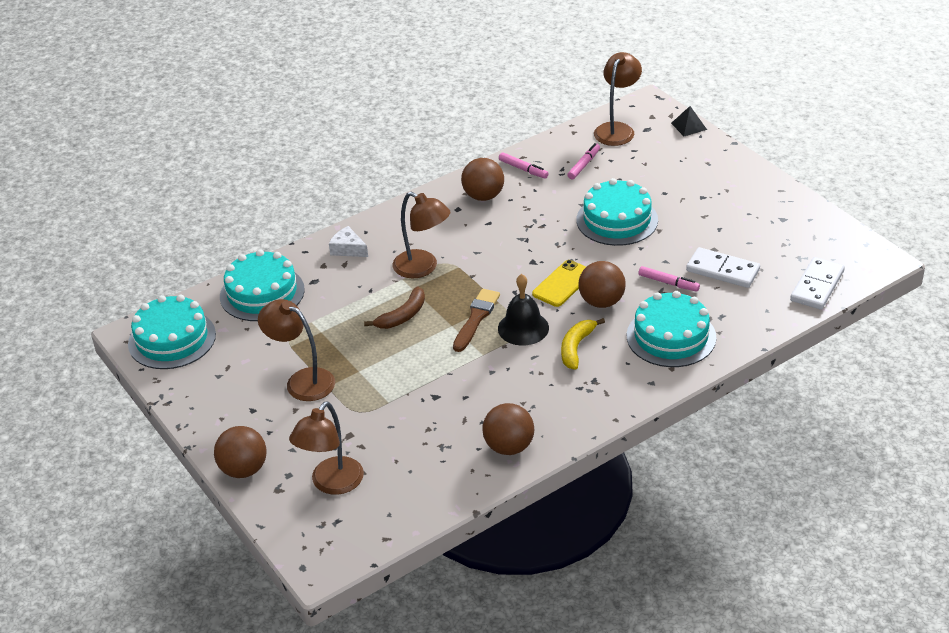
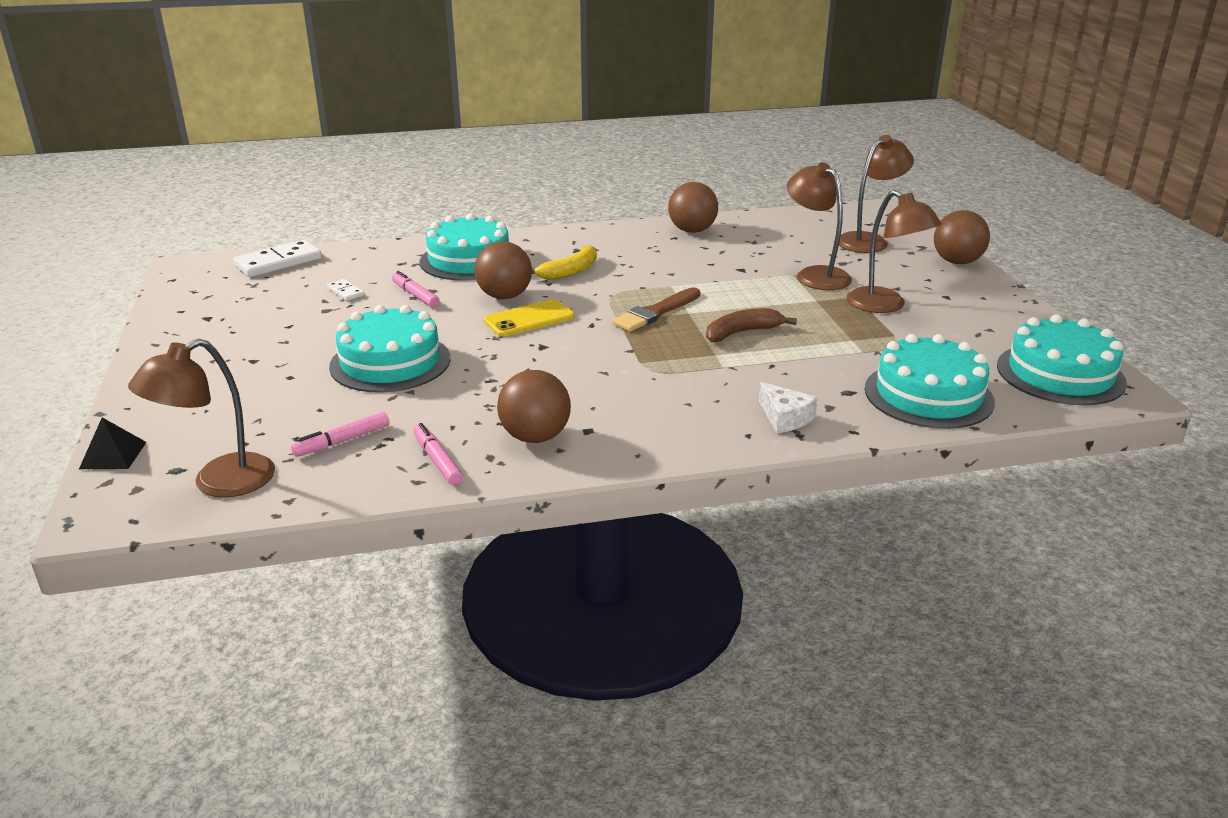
camera: 160 degrees left, 10 degrees down
brown lamp [393,192,450,278] -> brown lamp moved to [787,162,852,290]
black bell [498,274,549,346] -> none
white domino [686,247,760,288] -> white domino [327,279,364,301], size x0.50

